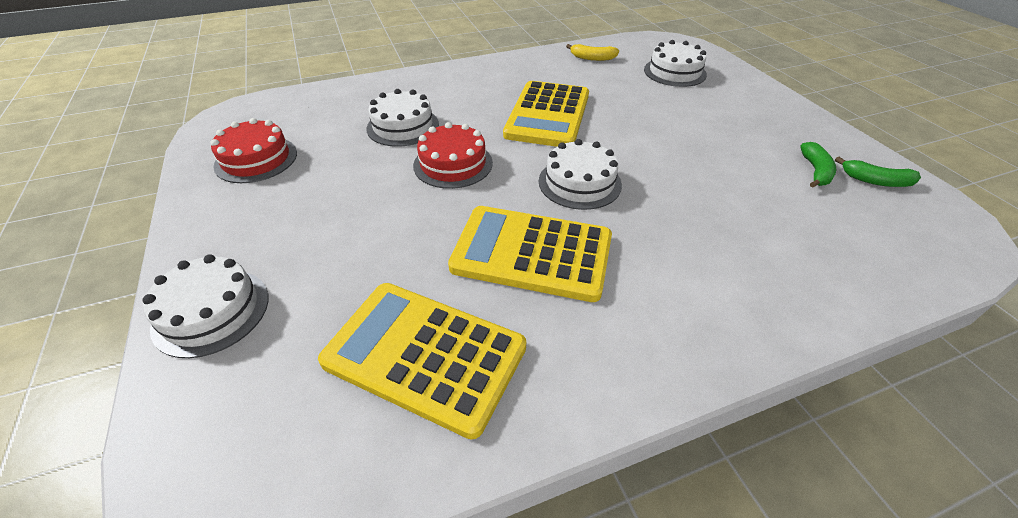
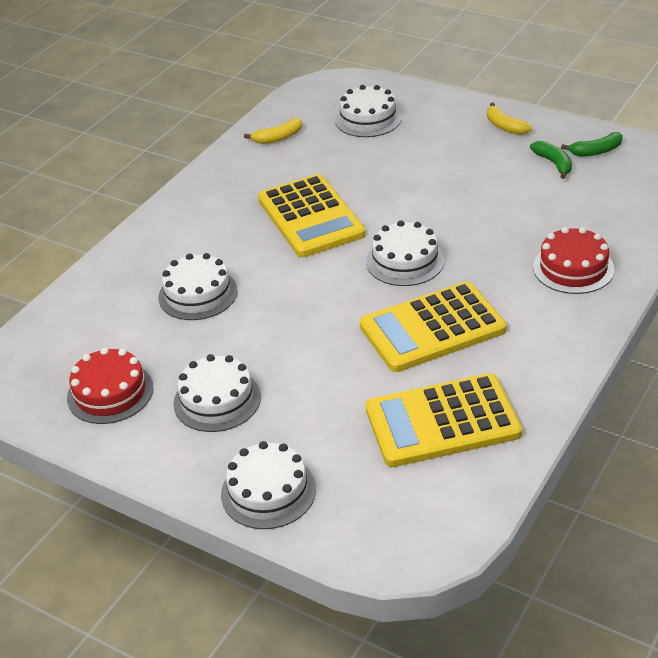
camera: 35 degrees left, 5 degrees down
red cake [413,122,493,189] -> red cake moved to [533,227,614,294]
none -> white cake [173,354,261,432]
none -> yellow banana [487,103,532,135]

